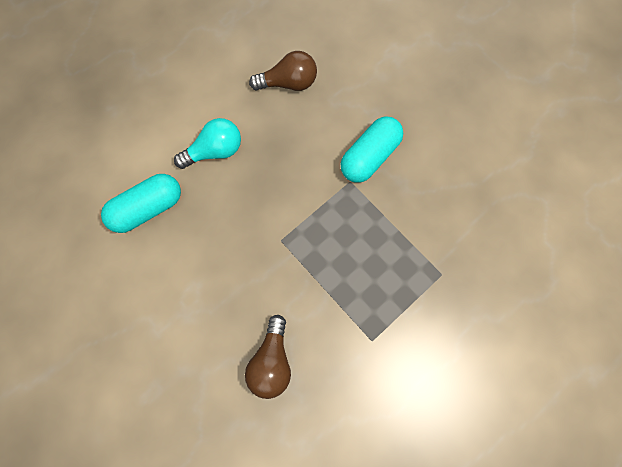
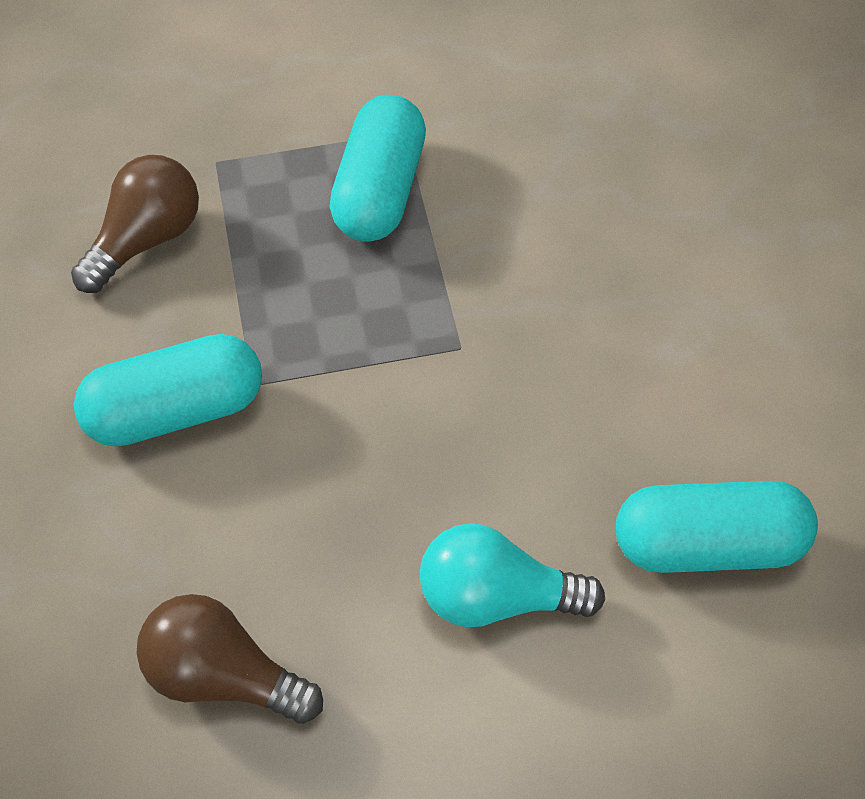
camera: 150 degrees left, 15 degrees down
brown light bulb [245,315,291,399] -> brown light bulb moved to [71,155,199,293]
none -> turquoise capsule [330,95,426,242]

